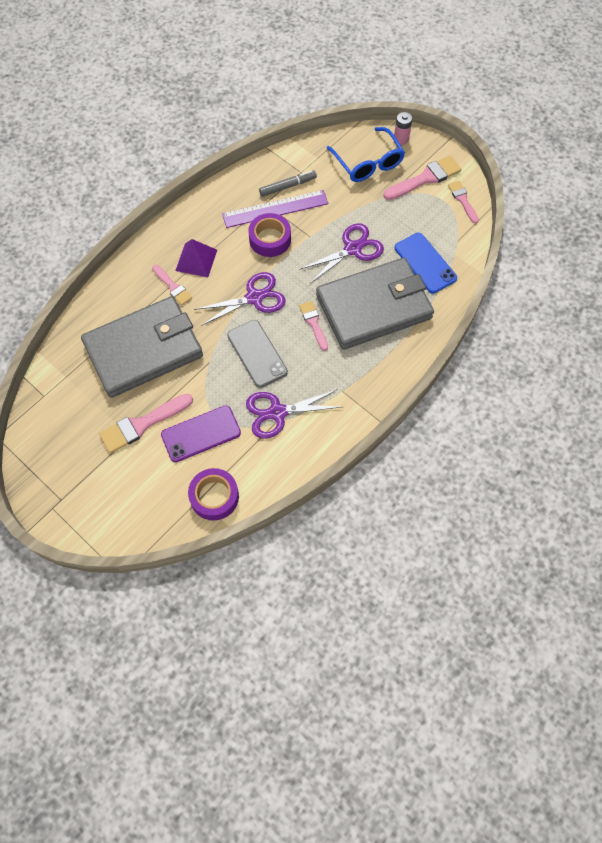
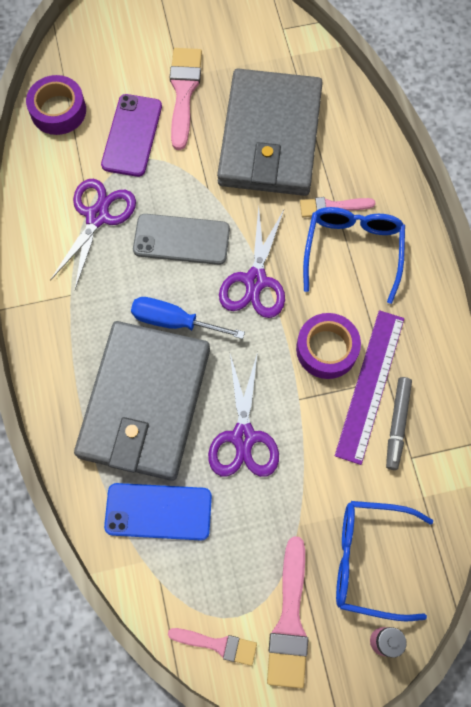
camera: 125 degrees right, 5 degrees up
purple pyramid [175,239,217,277] -> blue glasses [303,207,405,304]
pink brush [299,301,328,351] -> blue screwdriver [131,297,245,339]

